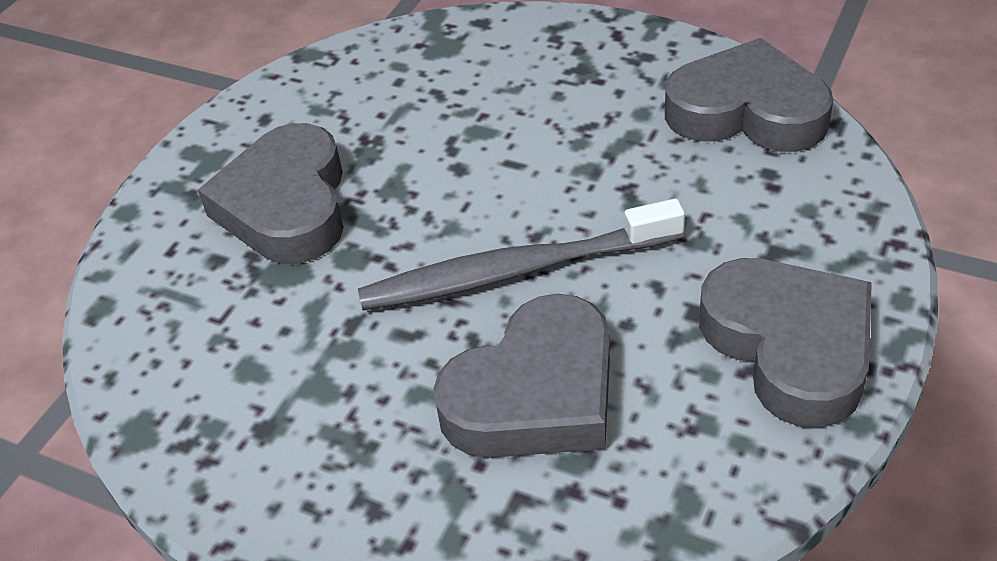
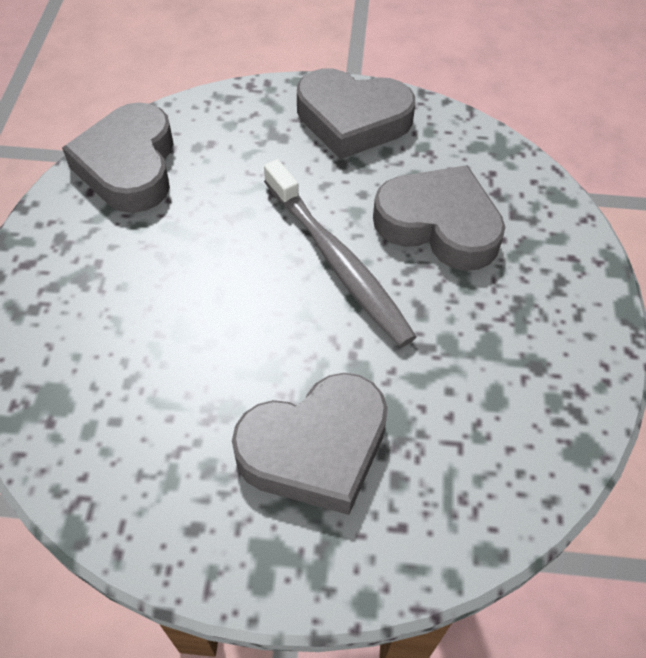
camera: 115 degrees left, 10 degrees up
grey heart [699,258,872,428] -> grey heart turned 120 degrees counterclockwise [297,68,415,159]

